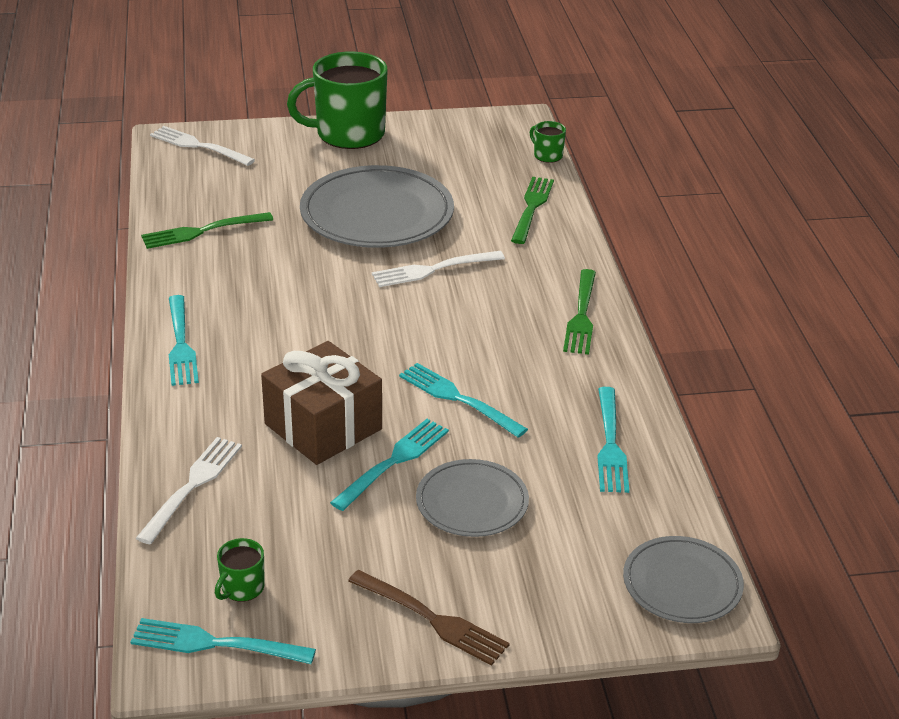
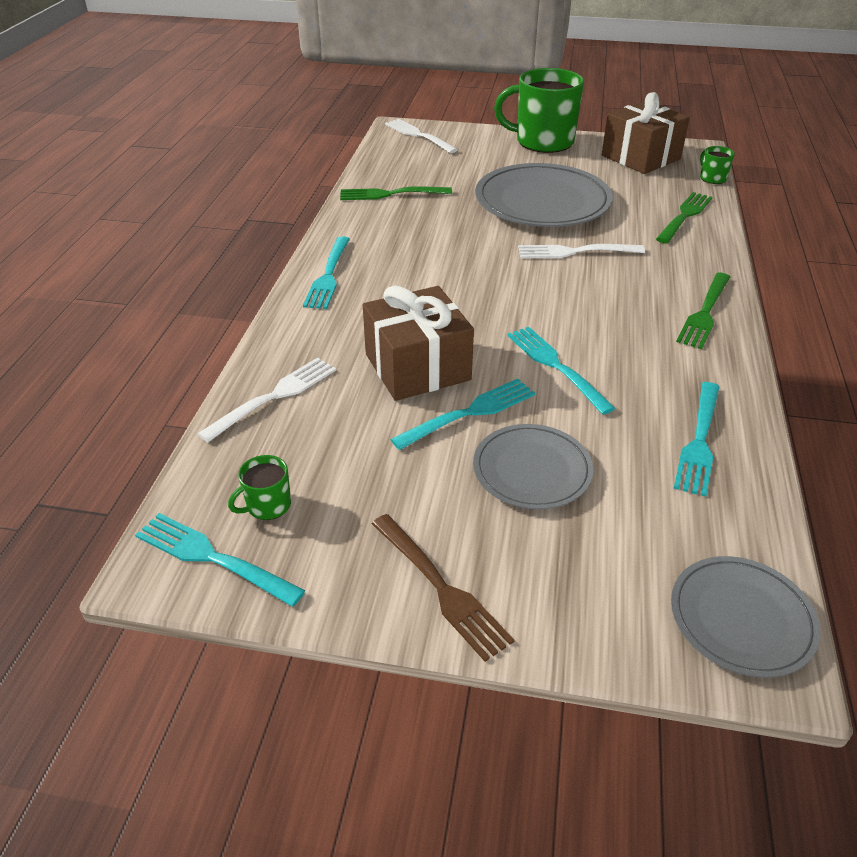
camera: 20 degrees right, 5 degrees up
none -> brown gift [602,92,690,174]

